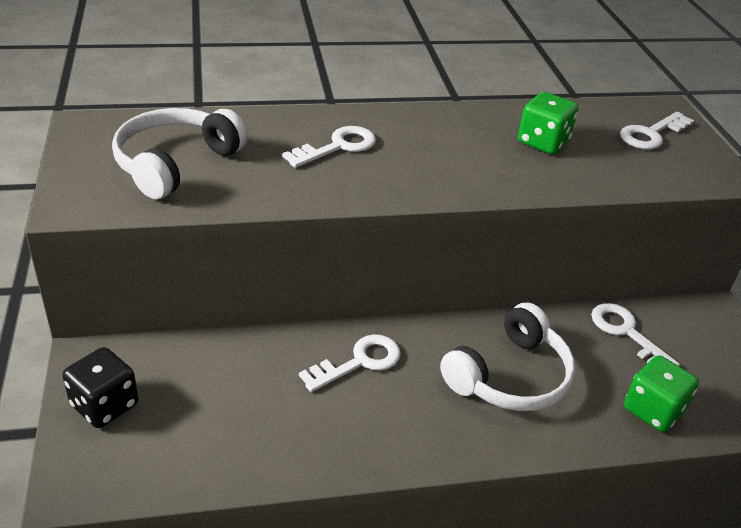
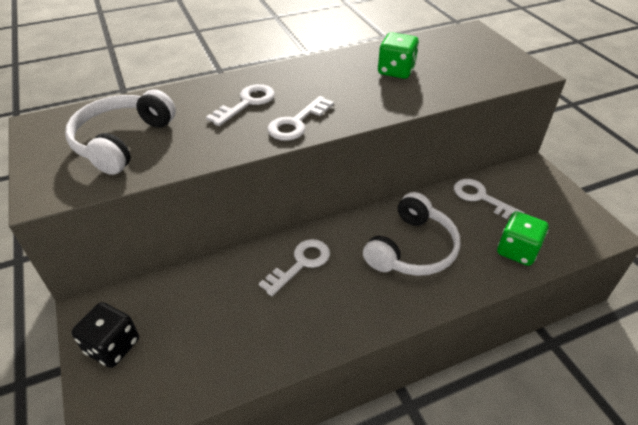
camera: 10 degrees left, 5 degrees up
white key [620,112,694,149] -> white key moved to [268,96,334,141]

